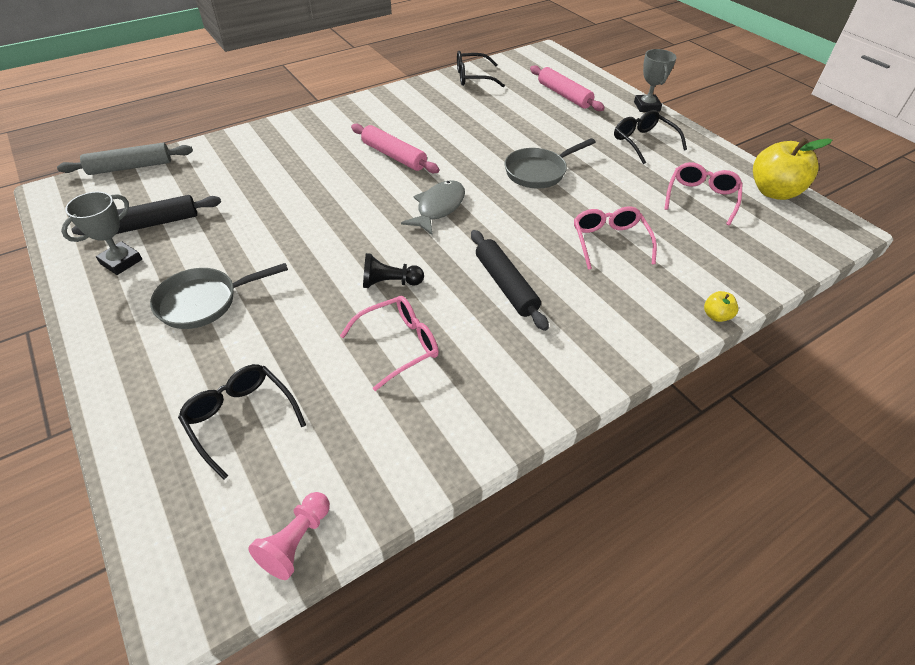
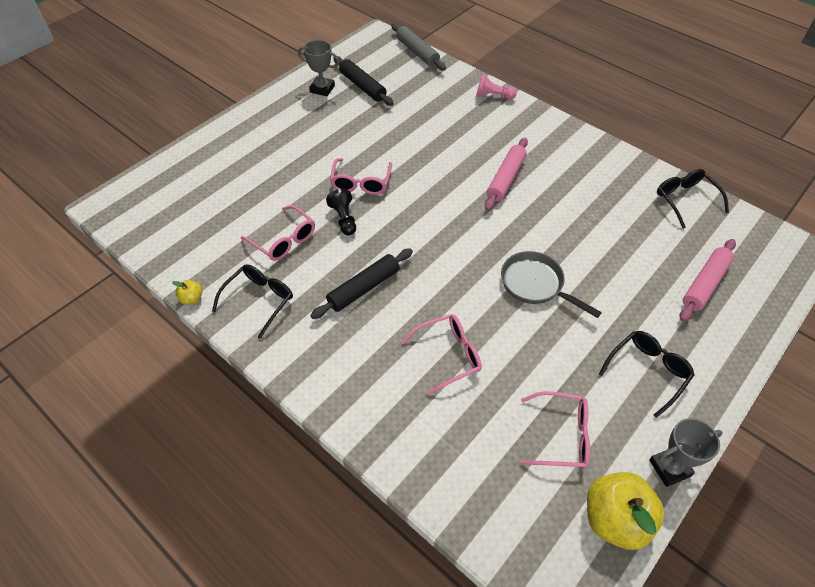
camera: 75 degrees right, 5 degrees up
grey pan [150,263,288,329] -> none
black glasses [178,364,306,480] -> black glasses moved to [212,264,293,339]
pink pawn [248,492,330,580] -> pink pawn moved to [476,74,517,100]
grey fish [401,180,465,235] -> none
grey trophy [634,49,677,112] -> grey trophy moved to [649,418,723,487]
yellow apple [704,291,738,322] -> yellow apple moved to [172,280,202,305]
none -> pink glasses [330,158,392,195]

